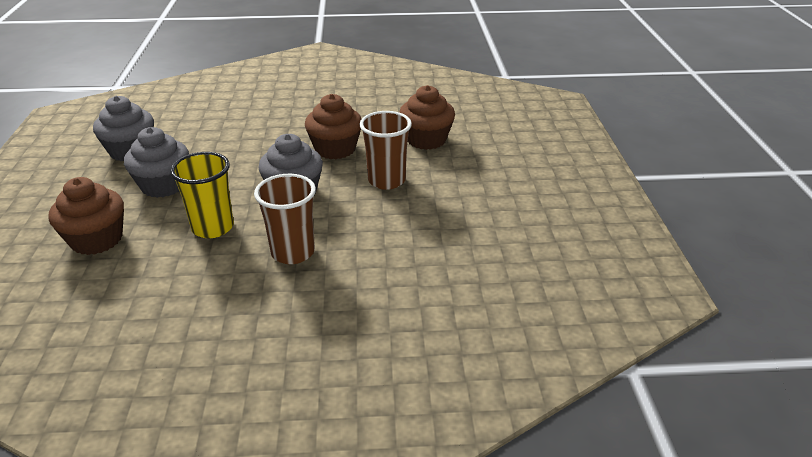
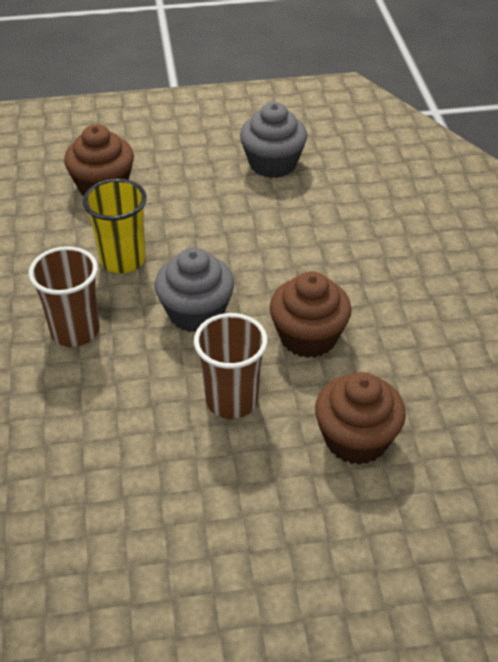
camera: 85 degrees right, 10 degrees up
grey cupcake [124,127,189,198] -> none

